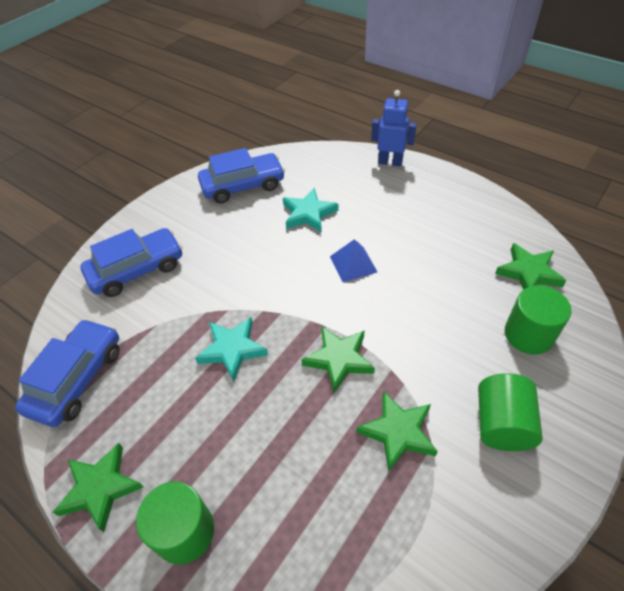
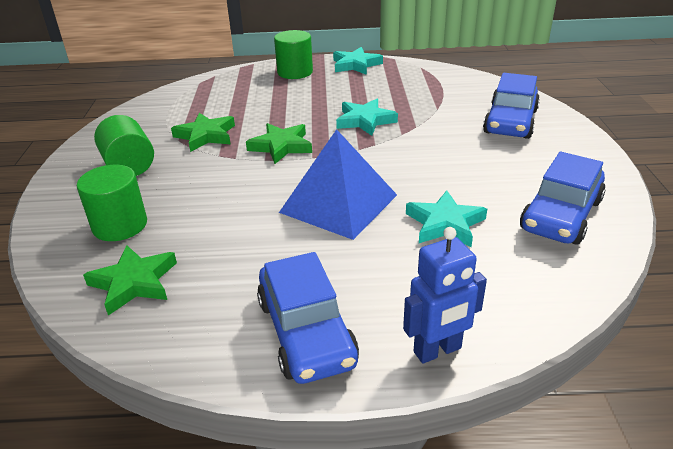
camera: 140 degrees right, 15 degrees down
blue car [15,319,120,427] -> blue car moved to [257,252,359,384]
green star [53,443,143,532] -> turquoise star [333,47,383,75]
blue pyramid [330,239,377,282] -> blue pyramid [279,129,397,240], size x1.90

